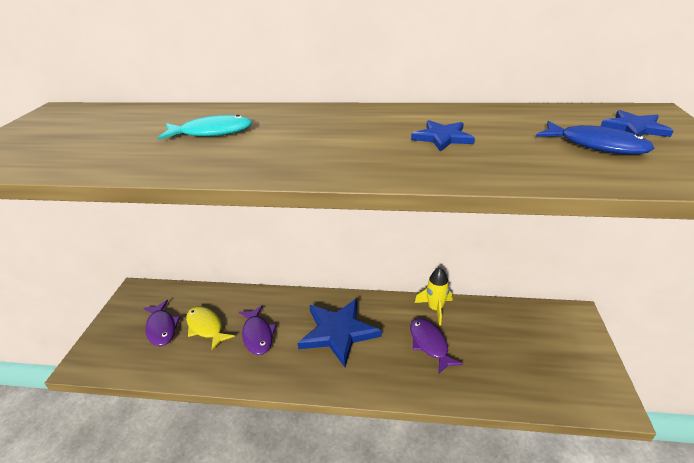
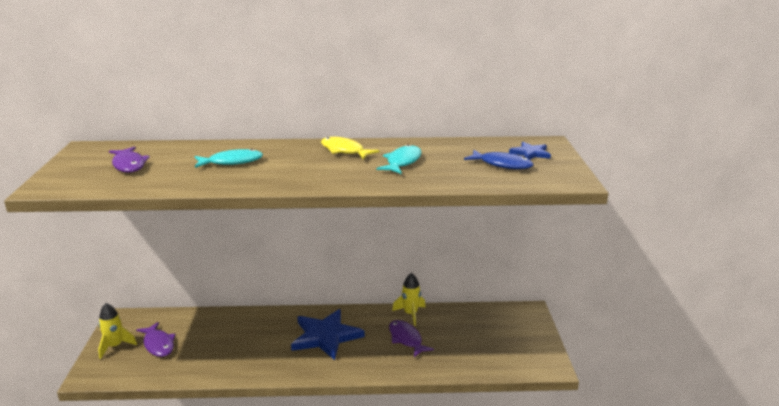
camera: 10 degrees left, 10 degrees down
yellow fish [186,306,235,351] -> yellow fish moved to [321,137,380,159]
purple fish [239,305,277,355] -> purple fish moved to [109,146,150,173]
blue star [411,120,475,152] -> turquoise fish [376,145,422,174]
none -> yellow rocket [98,303,137,359]

